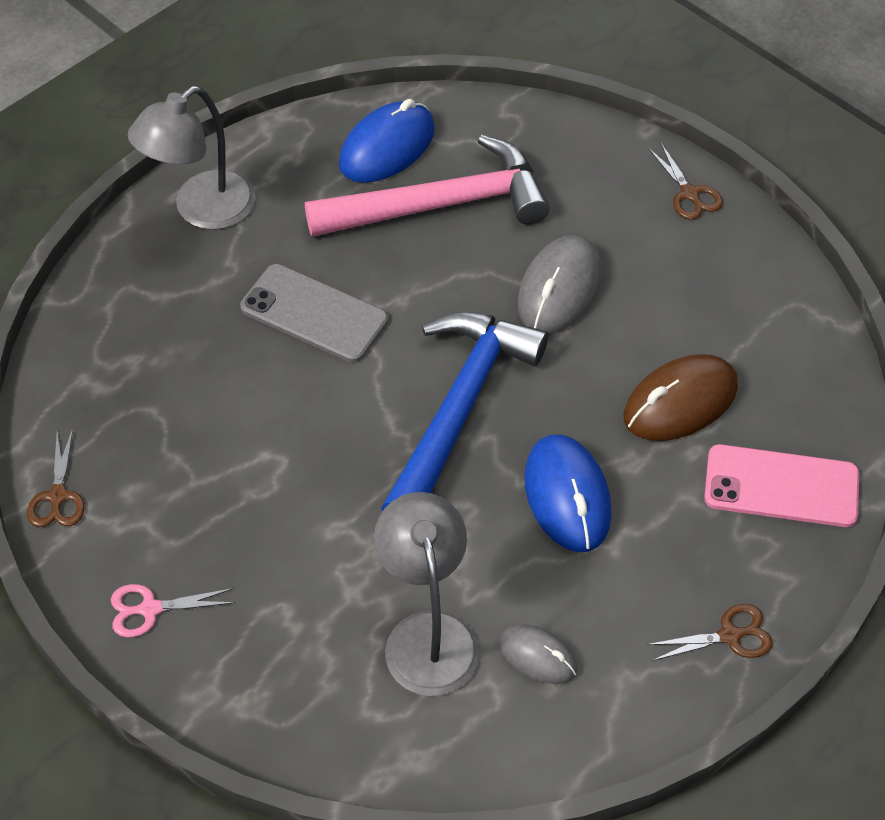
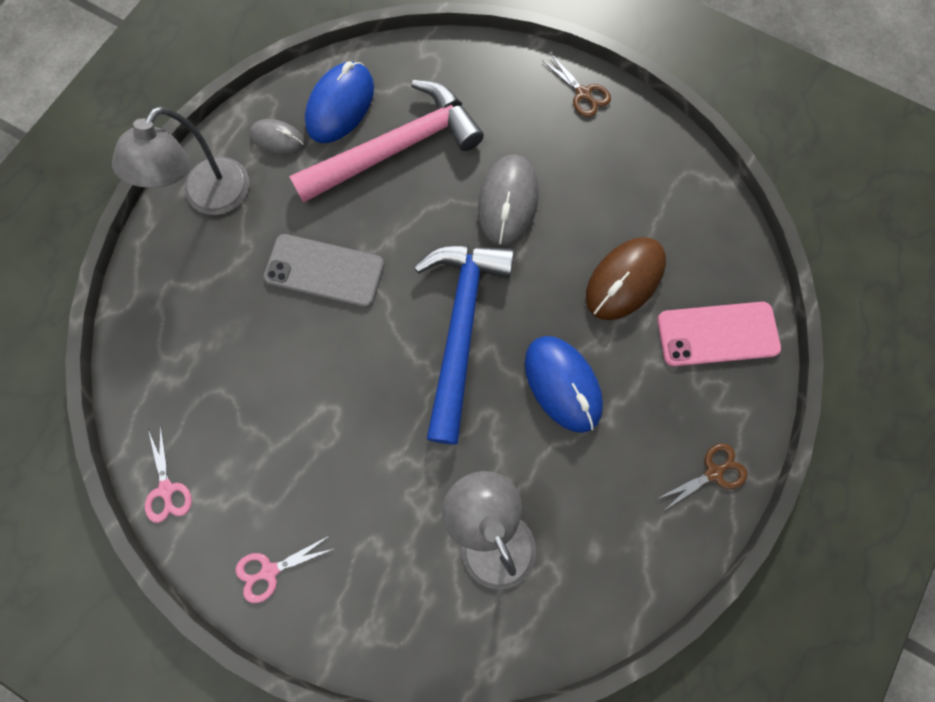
camera: 15 degrees left, 20 degrees up
brown scissors [27,428,85,527] -> pink scissors [145,425,192,523]
grey mouse [499,624,577,684] -> grey mouse moved to [250,119,305,155]

